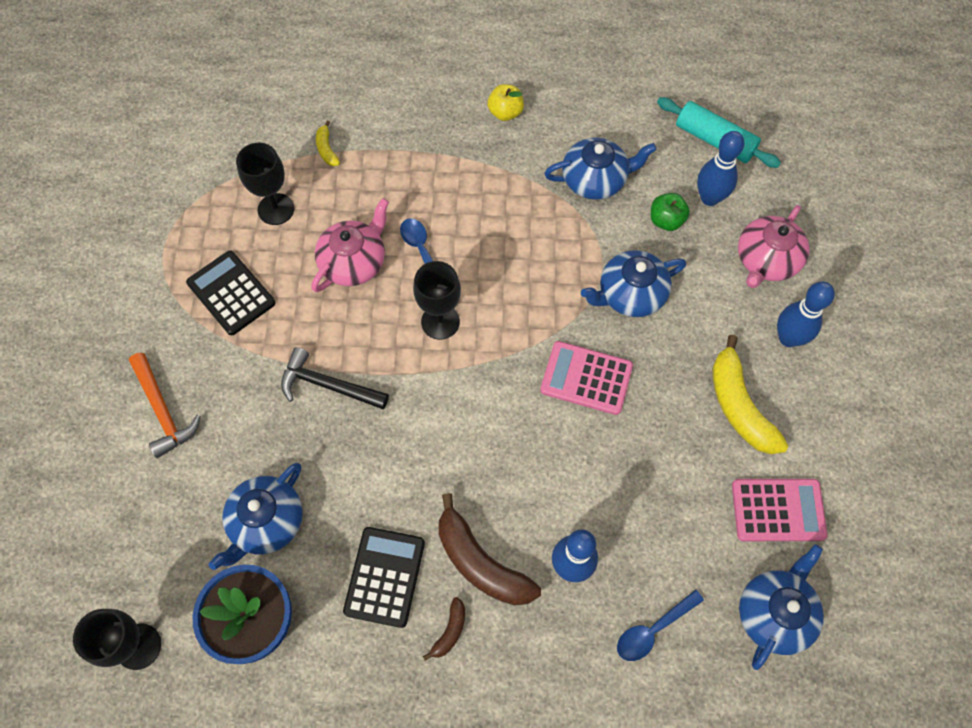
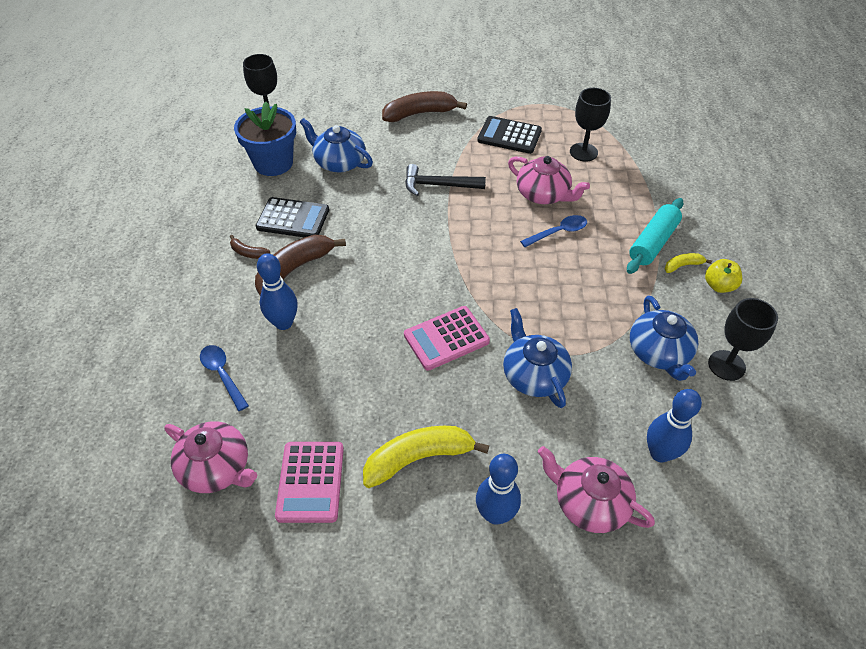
camera: 90 degrees right, 15 degrees down
orange hammer [129,352,201,458] -> brown banana [382,91,467,122]
black calculator [186,251,276,335] -> black calculator turned 120 degrees counterclockwise [477,116,542,154]
black hammer [281,347,389,409] -> black hammer turned 105 degrees counterclockwise [405,164,486,196]
yellow banana [316,121,340,166] -> yellow banana moved to [665,253,712,273]
black goblet [413,261,461,340] -> black goblet moved to [708,298,778,381]
pink calculator [540,341,633,415] -> pink calculator turned 135 degrees counterclockwise [404,306,490,371]
green apple [651,193,690,231] -> none
turquoise rolling pin [657,97,781,168] -> turquoise rolling pin moved to [627,198,684,274]
blue teapot [739,544,824,670] -> pink teapot [164,421,257,493]

